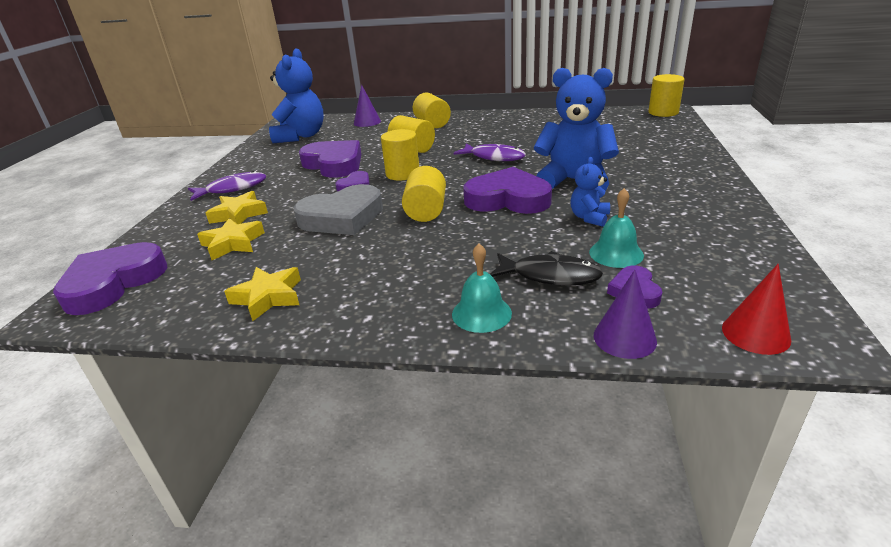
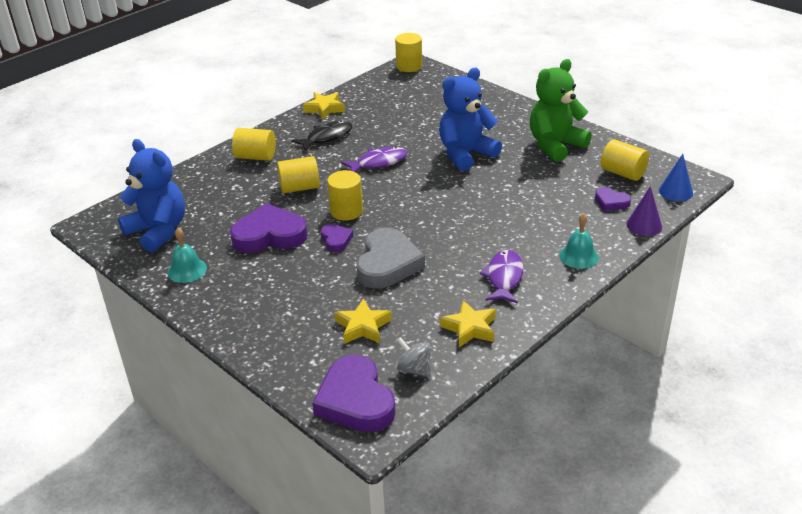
camera: 55 degrees left, 5 degrees up
purple fish [188,171,266,201] -> purple fish moved to [480,250,523,304]
yellow star [206,191,268,224] -> yellow star moved to [303,92,345,119]
purple cone [354,85,381,127] -> none
yellow cylinder [402,166,446,222] -> yellow cylinder moved to [601,139,649,181]
purple heart [463,167,552,214] -> none
black fish [490,251,603,286] -> black fish moved to [291,121,352,152]
blue teddy bear [570,157,610,227] -> none
turquoise bell [589,188,644,268] -> turquoise bell moved to [167,228,207,283]
red cone [722,264,791,355] -> blue cone [659,154,693,201]
none -> grey spinning top [397,337,431,377]
none -> green teddy bear [530,59,592,162]

